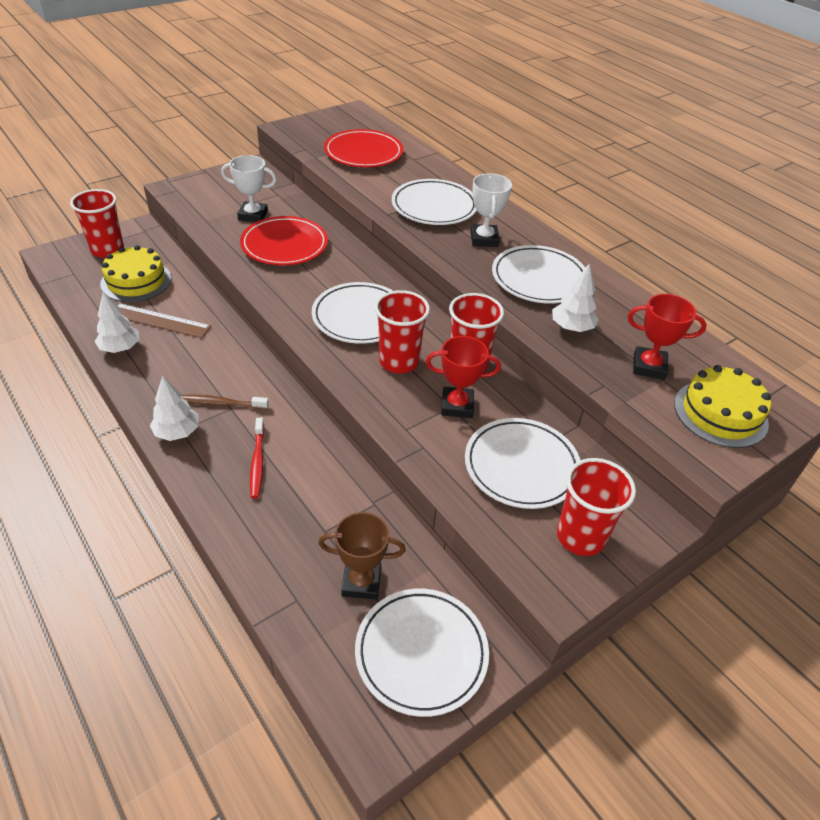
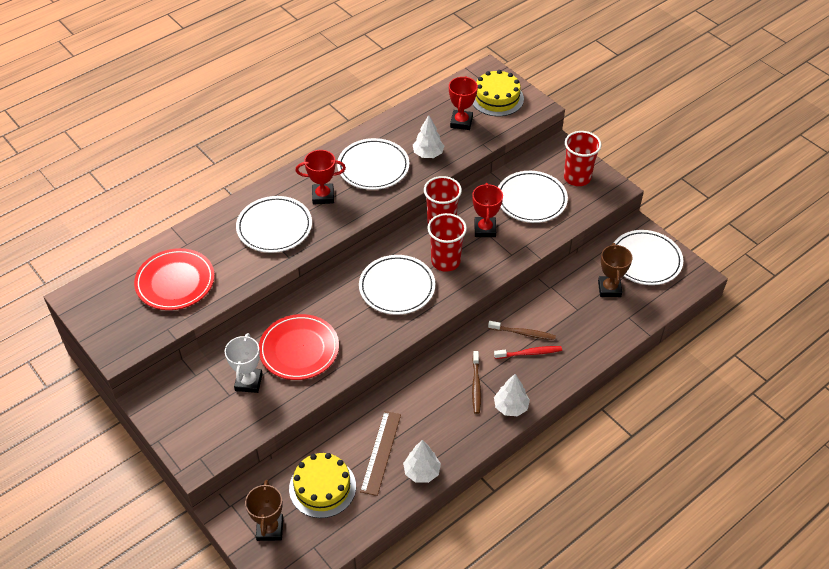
camera: 90 degrees left, 5 degrees up
red cup [70,189,124,258] -> brown trophy [245,480,283,541]
white trophy [470,173,512,247] -> red trophy [295,150,346,205]
none -> brown toothbrush [488,321,556,340]

